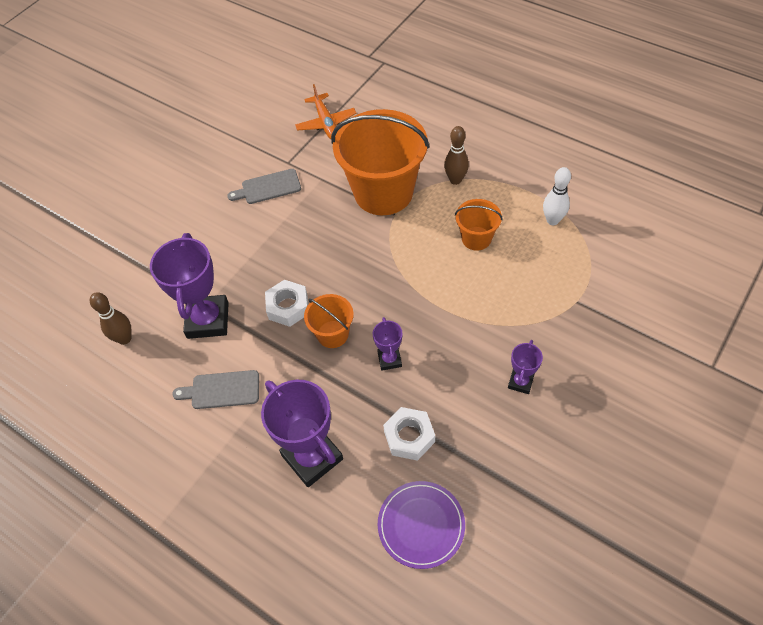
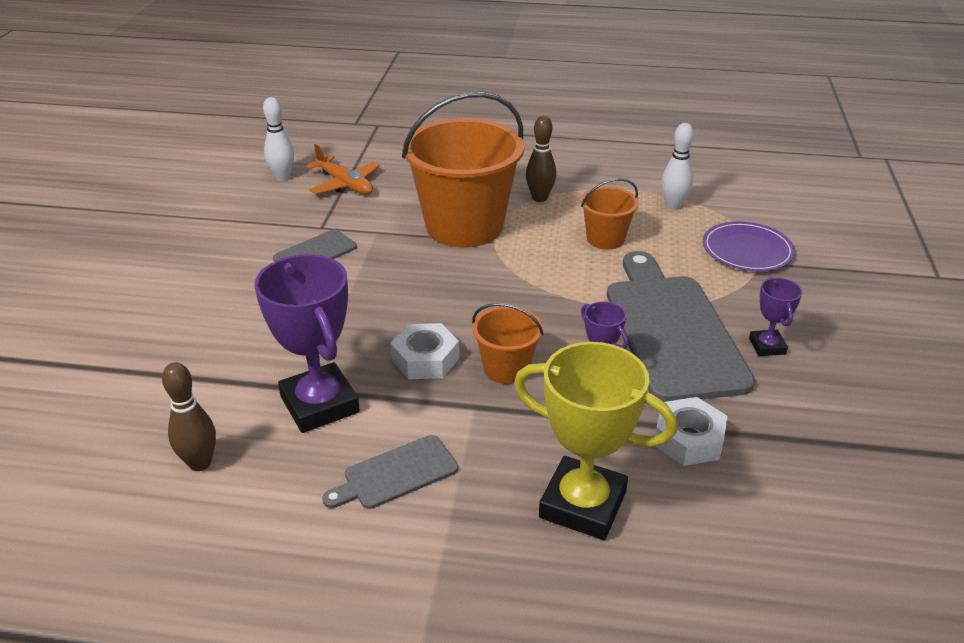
camera: 30 degrees left, 20 degrees down
purple trophy [261,380,343,487] -> yellow trophy [514,342,677,540]
purple plate [378,481,465,569] -> purple plate moved to [703,221,795,271]
none -> white bowling pin [263,97,294,181]
none -> grey cutting board [607,251,755,402]

